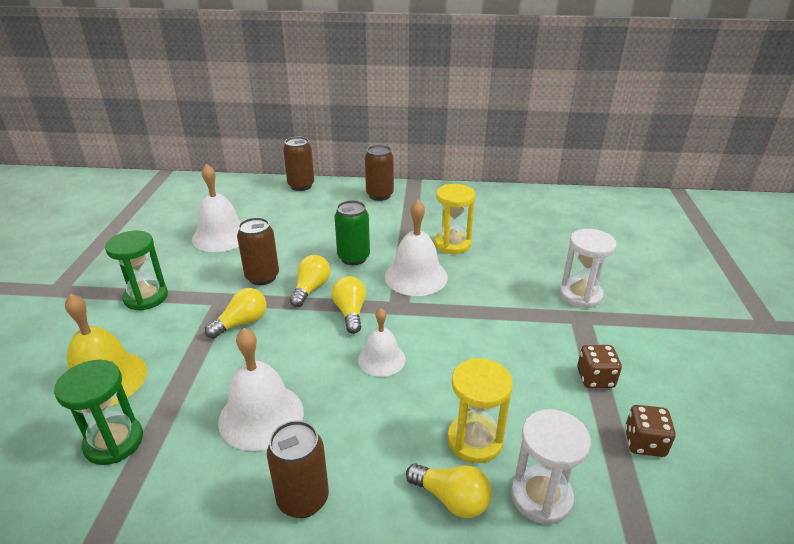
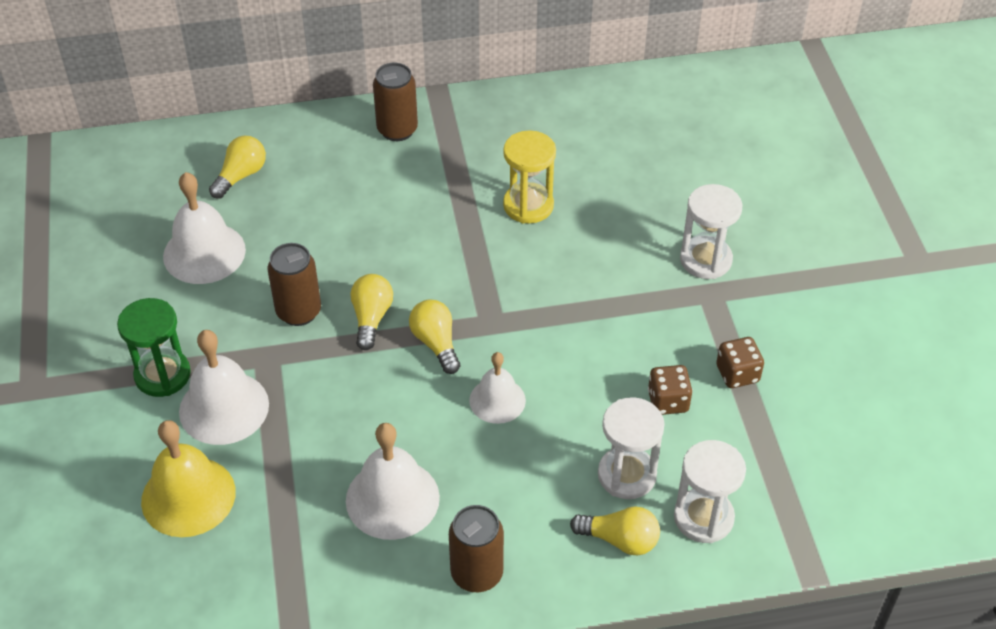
camera: 15 degrees left, 15 degrees up
green hourglass [54,360,143,465] -> none
yellow light bulb [205,288,266,339] -> yellow light bulb moved to [209,136,266,198]
brown can [283,137,314,191] -> none
green can [335,200,370,265] -> none
white bell [385,200,448,296] -> white bell moved to [179,330,269,445]
yellow hourglass [447,358,513,463] -> white hourglass [598,397,665,499]
brown dice [625,405,676,457] -> brown dice moved to [648,365,693,415]

